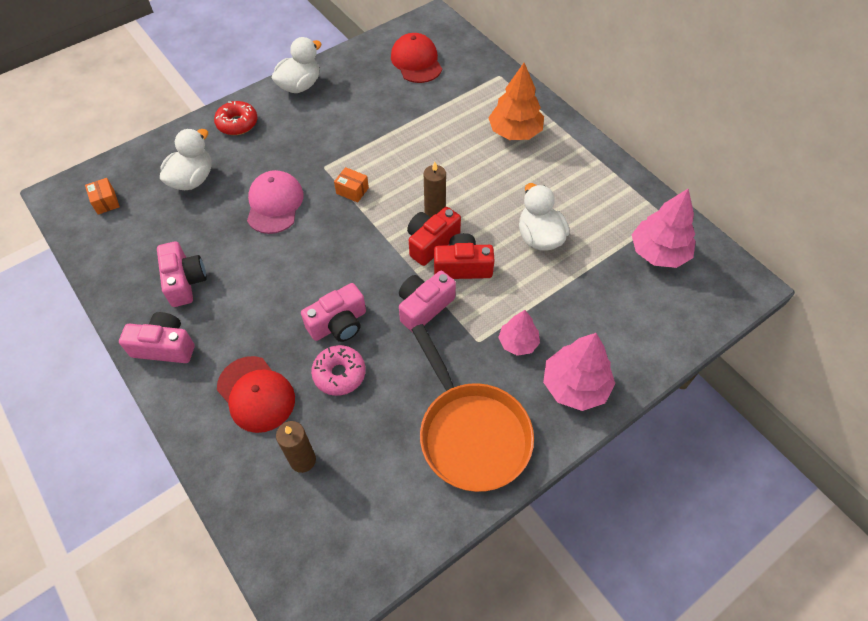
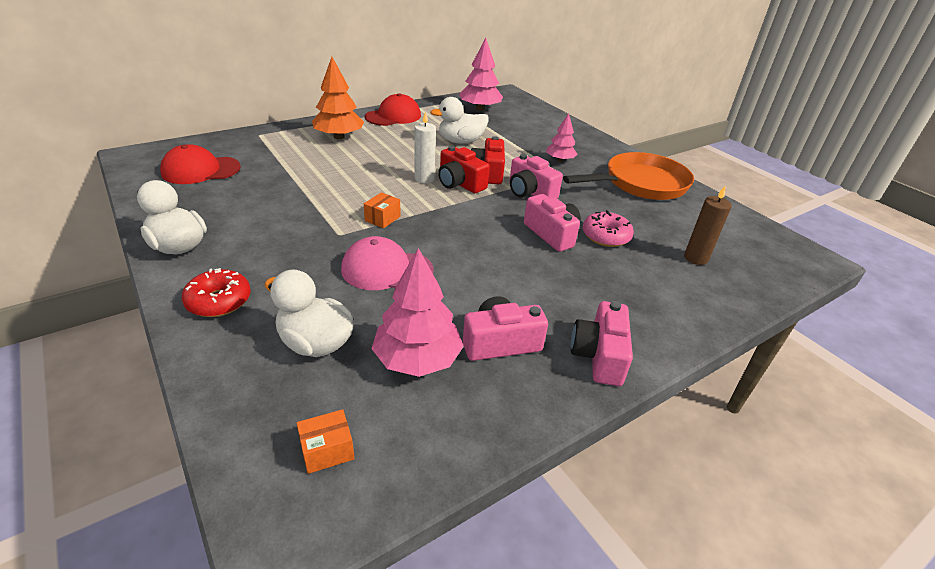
camera: 90 degrees left, 20 degrees down
red cap [217,356,295,433] -> red cap moved to [365,93,421,126]
brown candle [424,162,446,217] -> white candle [415,111,436,184]
pink tree [543,333,615,411] -> pink tree moved to [371,248,464,377]

